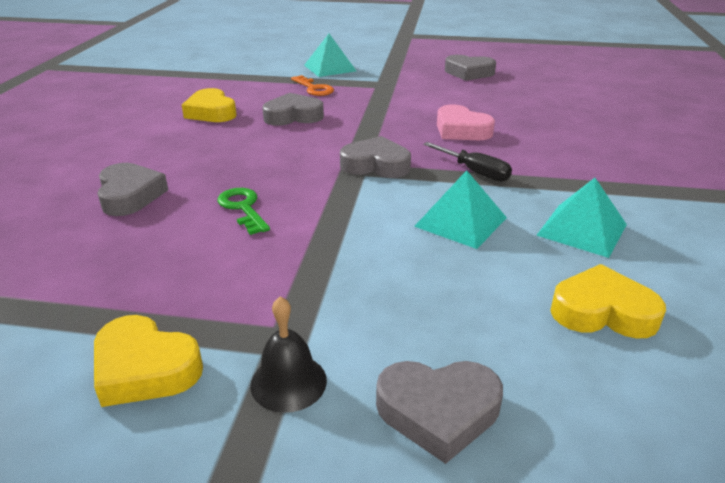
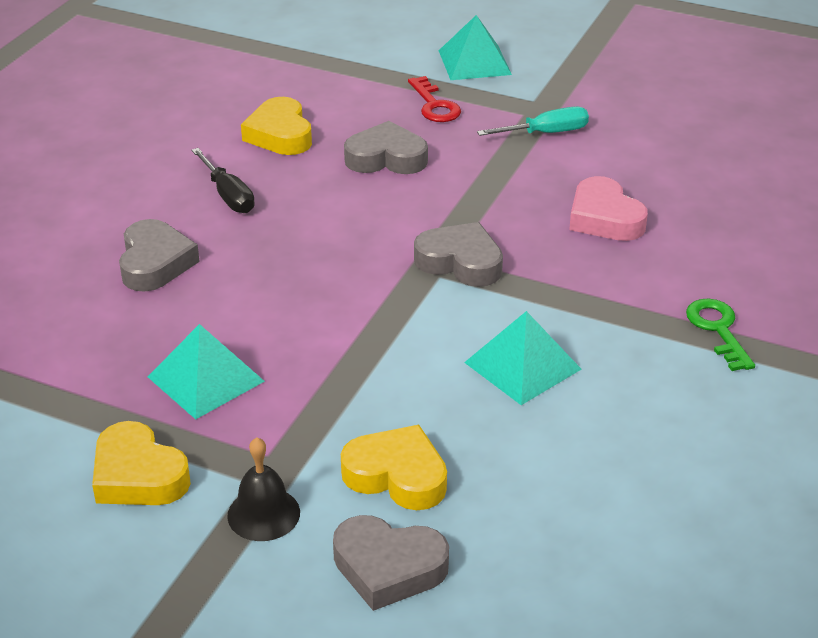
camera: 15 degrees right, 5 degrees up
green key [218,188,270,235] -> green key moved to [686,299,755,371]
orange key [291,75,334,96] -> red key [408,76,461,122]
black screwdriver [423,142,512,182] -> black screwdriver moved to [191,148,255,213]
grey heart [445,55,496,81] -> none
turquoise pyramid [536,178,627,258] -> turquoise pyramid moved to [148,324,265,419]
yellow heart [550,264,666,339] -> yellow heart moved to [341,425,447,510]
none -> turquoise screwdriver [477,107,589,136]

